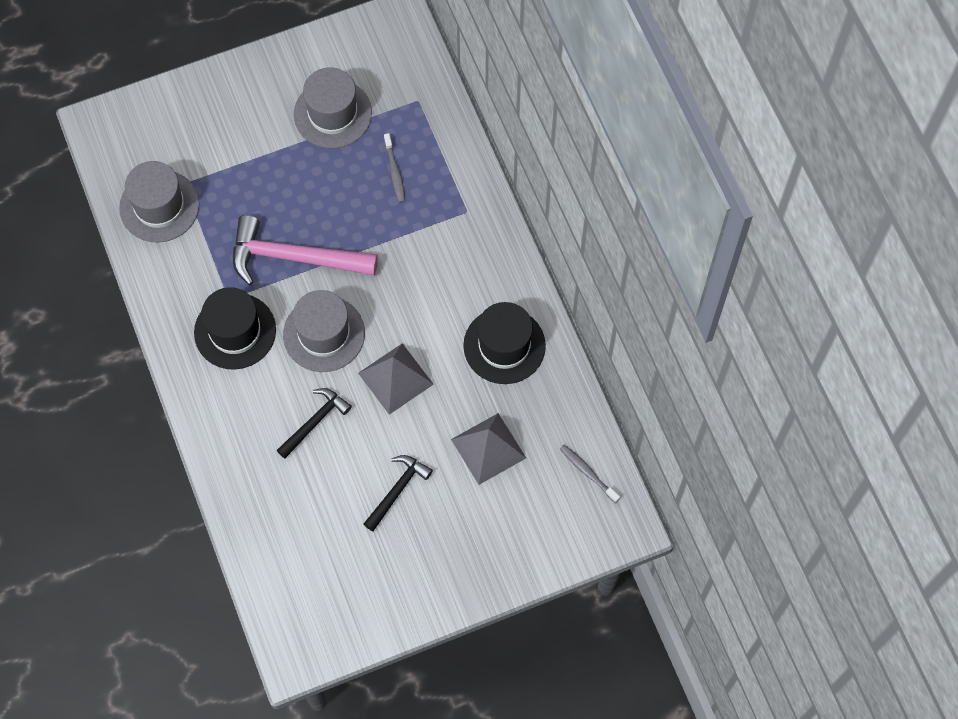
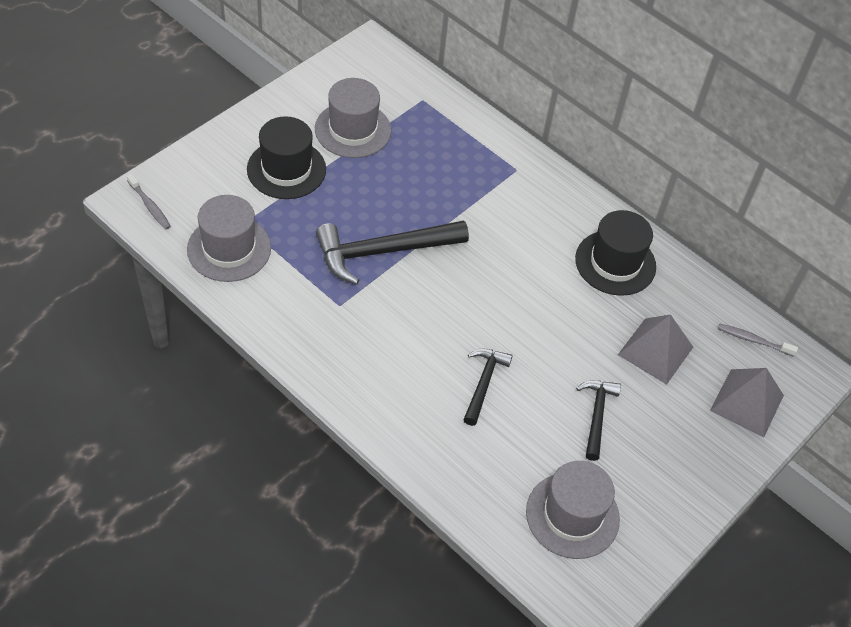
camera: 30 degrees left, 15 degrees down
black hat [194,287,276,370] -> black hat moved to [247,116,326,199]
pink hammer [233,215,378,285] -> black hammer [316,220,469,285]
grey hat [283,290,365,372] -> grey hat moved to [526,461,620,559]
grey pyramid [358,343,434,415] -> grey pyramid moved to [710,368,784,438]
grey toothbrush [384,133,405,203] -> grey toothbrush moved to [127,173,171,229]

